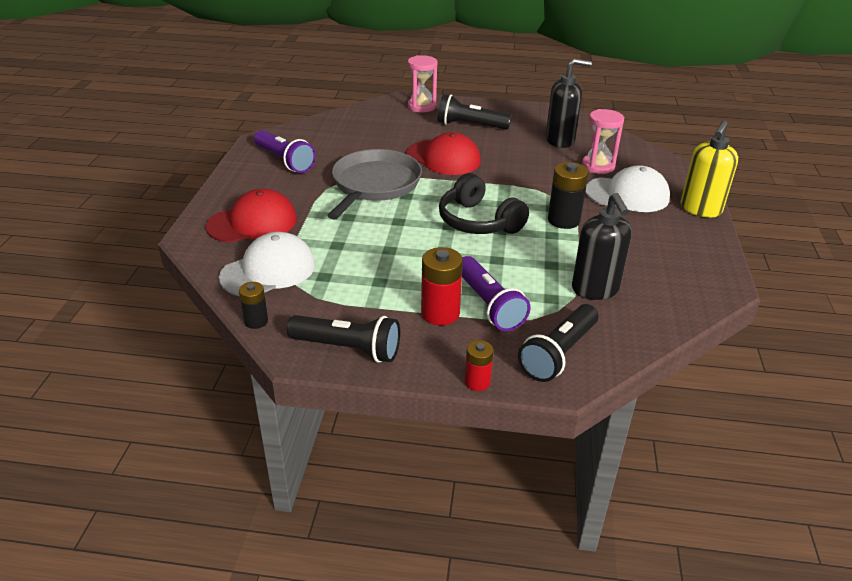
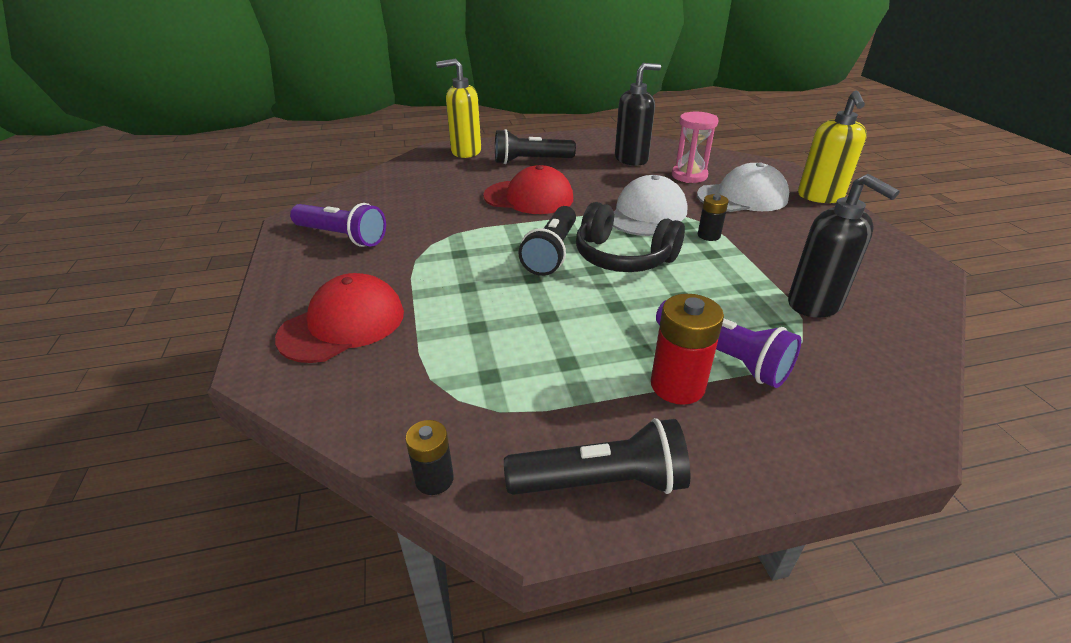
camera: 20 degrees left, 0 degrees up
white cap [219,232,315,296] -> white cap moved to [613,175,687,236]
grey pan [327,149,422,219] -> none
pink hourglass [408,55,437,112] -> yellow soap dispenser [436,58,481,158]
red battery [465,340,494,391] -> none
black flashlight [518,304,599,382] -> black flashlight moved to [518,206,576,276]
black battery [548,162,589,229] -> black battery [698,194,729,241], size x0.60

